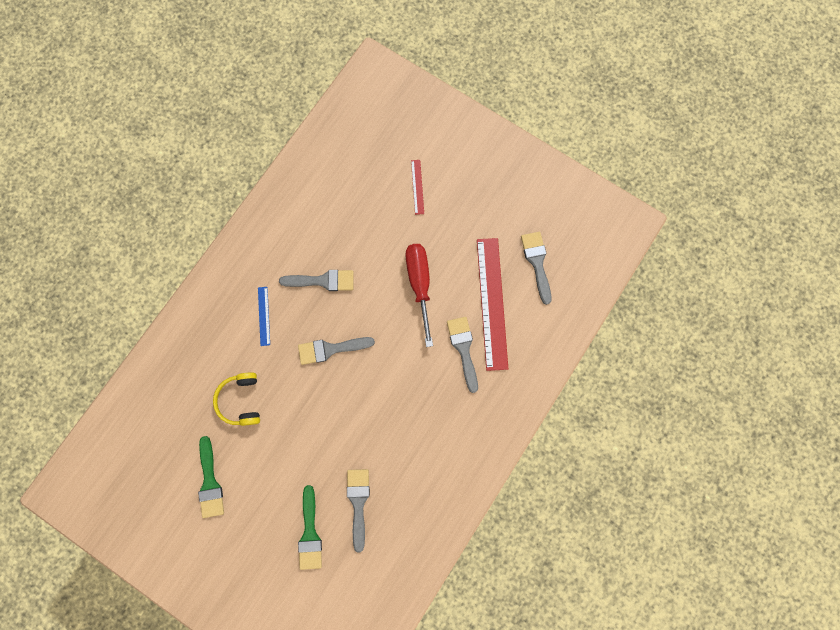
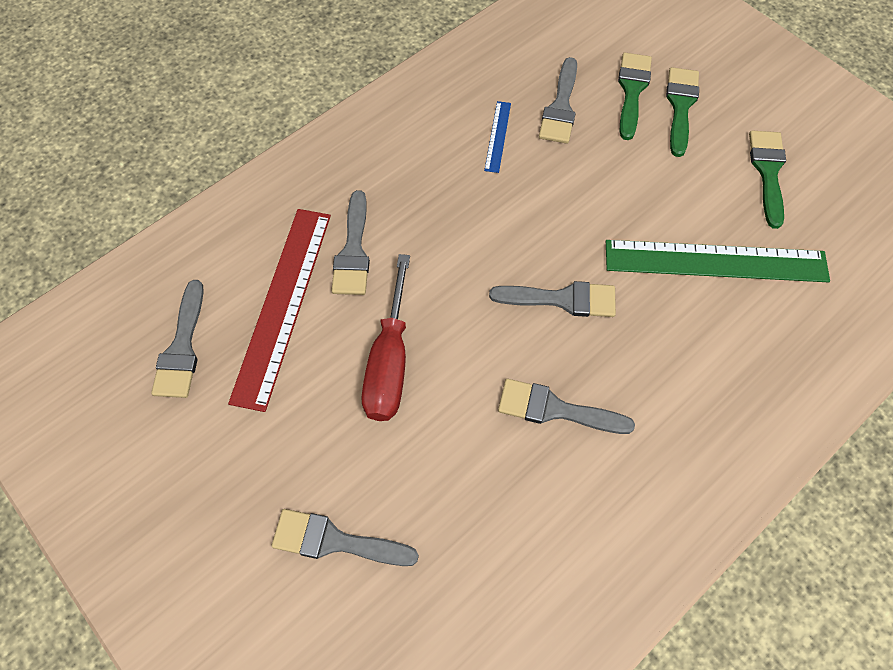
camera: 165 degrees left, 15 degrees down
yellow headphones [213,372,260,426] -> green ruler [606,240,830,282]
blue ruler [258,287,270,346] -> blue ruler moved to [484,101,511,173]
red ruler [411,160,424,215] -> grey brush [272,509,419,566]
none -> green brush [666,67,699,157]

